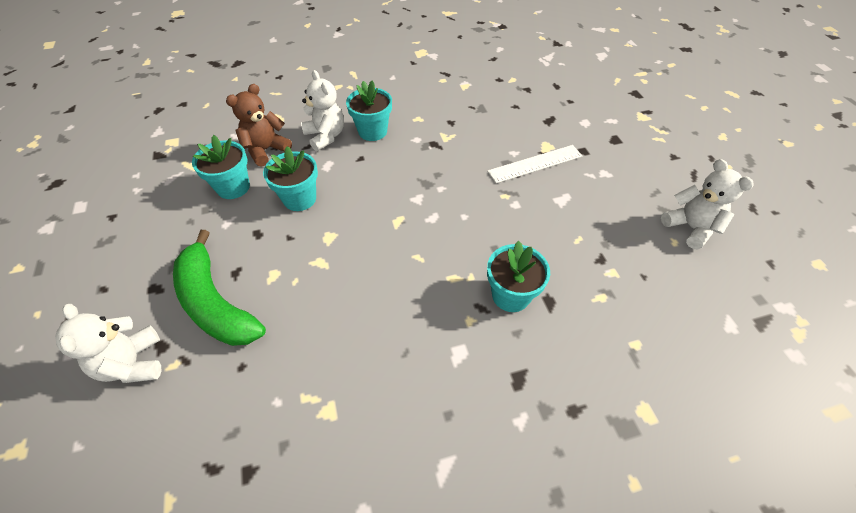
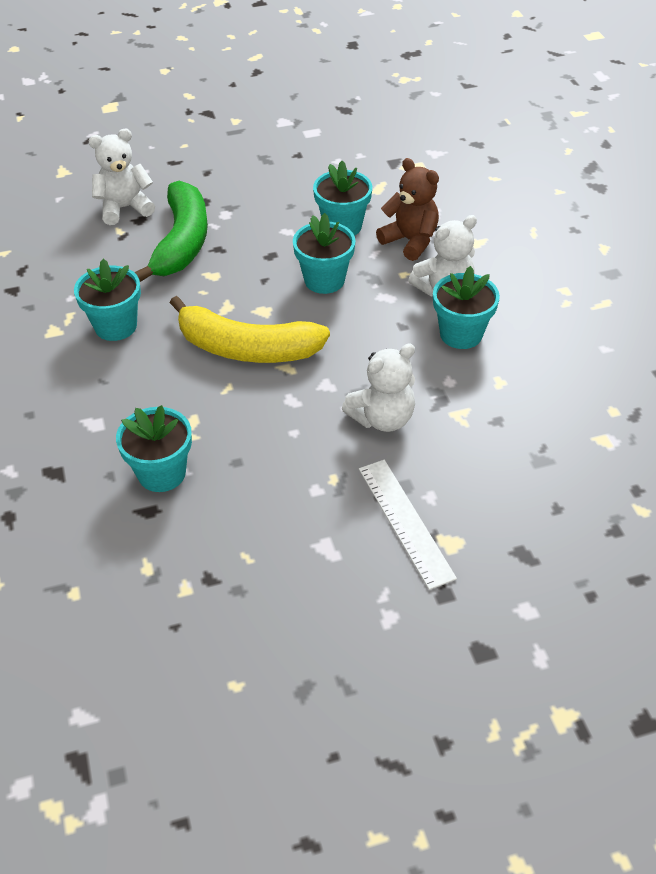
camera: 90 degrees right, 5 degrees down
green banana [173,230,266,346] -> green banana turned 135 degrees clockwise [134,181,208,282]
white teddy bear [661,159,754,249] -> white teddy bear moved to [342,343,415,432]
none -> turquoise flower pot [74,259,141,341]
none -> yellow banana [170,296,330,363]

